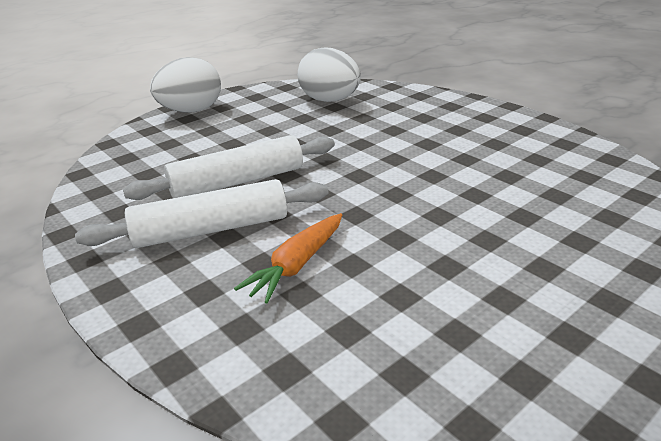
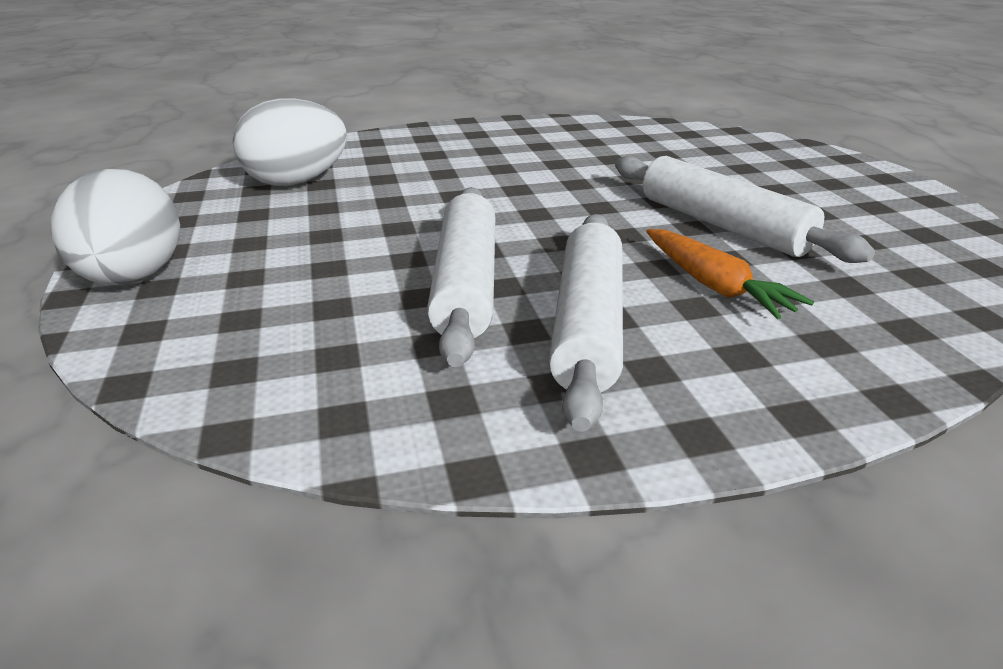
camera: 65 degrees left, 0 degrees up
none -> white rolling pin [615,156,875,263]

